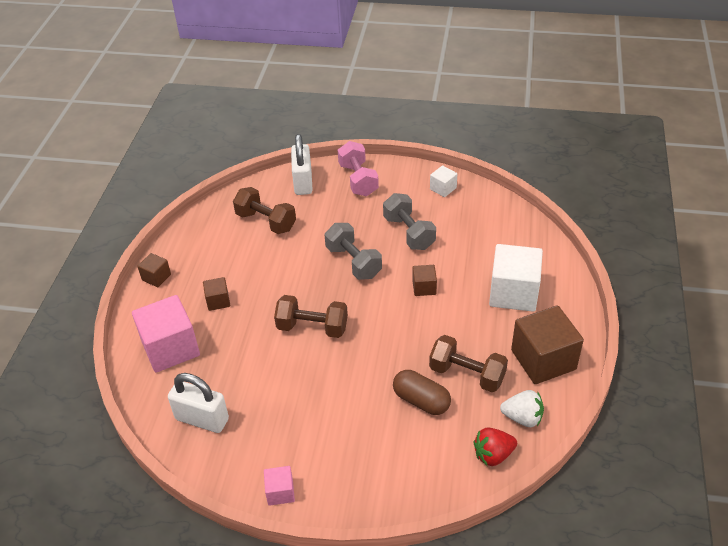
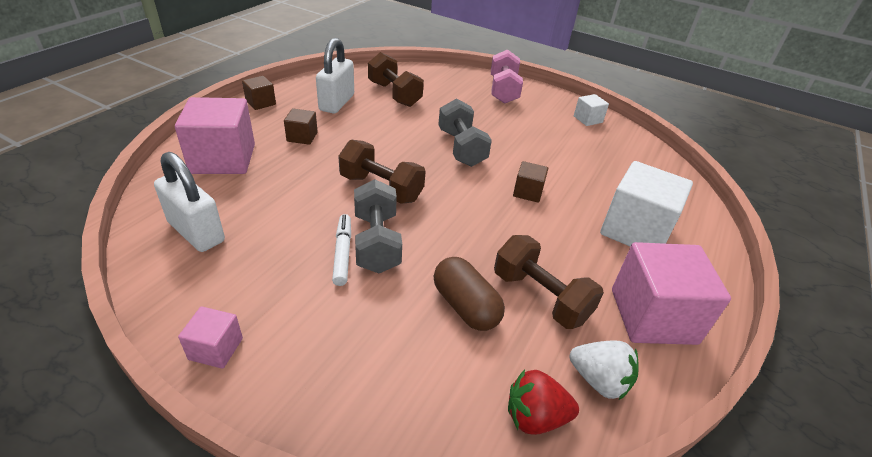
camera: 15 degrees right, 5 degrees down
white padlock [291,134,313,195] -> white padlock moved to [316,38,354,113]
grey dumbbell [383,193,436,250] -> grey dumbbell moved to [354,179,402,273]
brown cube [511,305,584,384] -> pink cube [612,242,731,345]
none -> white marker [332,214,351,286]

